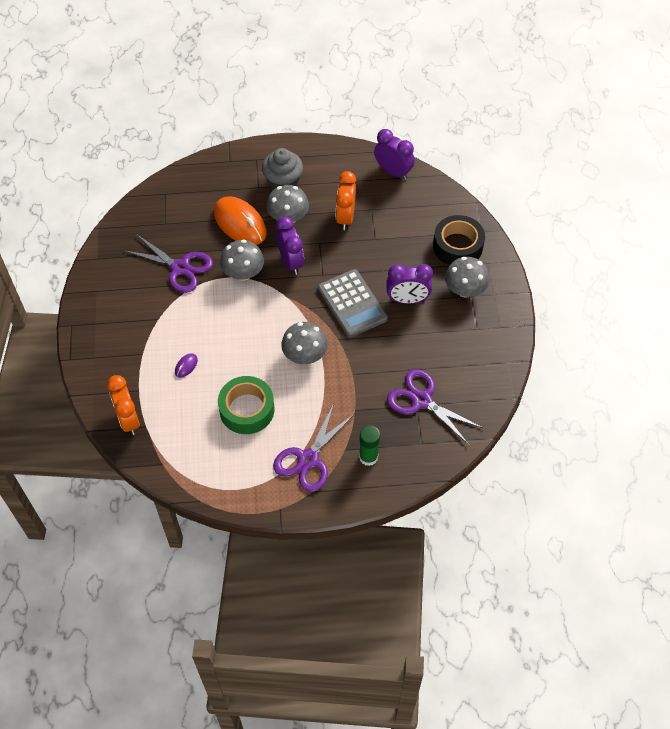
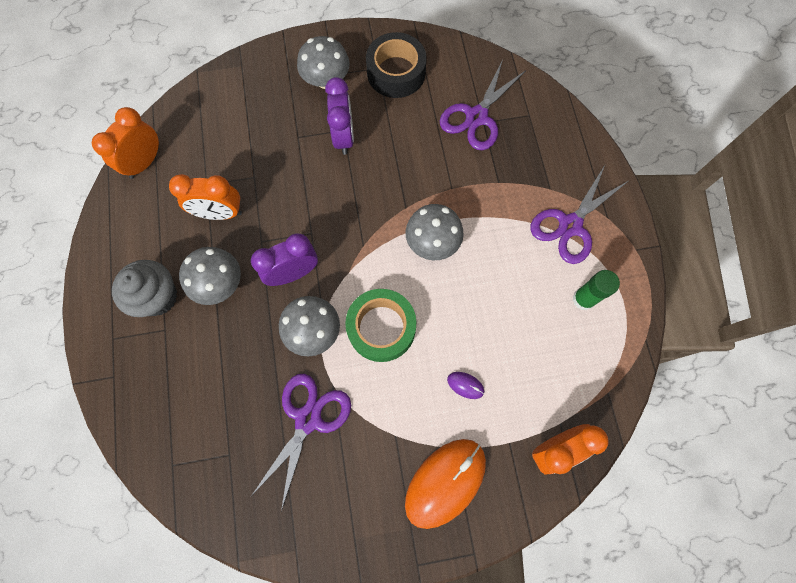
camera: 95 degrees left, 15 degrees up
orange mouse [214,196,267,245] -> orange mouse moved to [405,439,486,529]
green tape [218,376,274,434] -> green tape moved to [345,289,416,362]
purple scissors [273,403,355,492] -> purple scissors turned 105 degrees clockwise [530,165,628,264]
grey calculator [318,269,388,337] -> none
green glue stick [359,425,380,466] -> green glue stick moved to [573,270,620,310]
purple clock [374,129,415,180] -> orange clock [92,107,159,179]
black tape [433,215,485,265] -> black tape moved to [366,32,427,98]

